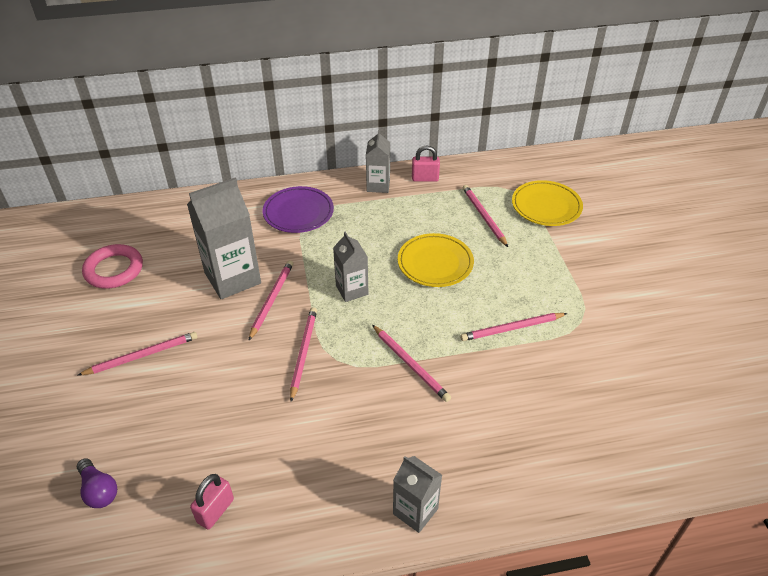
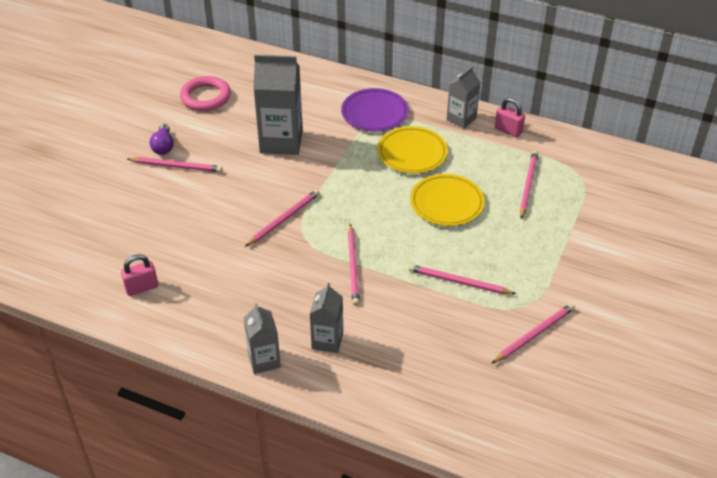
camera: 35 degrees right, 0 degrees up
purple light bulb [77,458,117,508] -> purple light bulb moved to [150,124,174,155]
pink pencil [248,260,293,341] -> pink pencil moved to [491,303,575,364]
grey carton [333,232,369,302] -> grey carton moved to [310,283,343,353]
yellow plate [512,180,583,226] -> yellow plate moved to [377,126,448,173]

